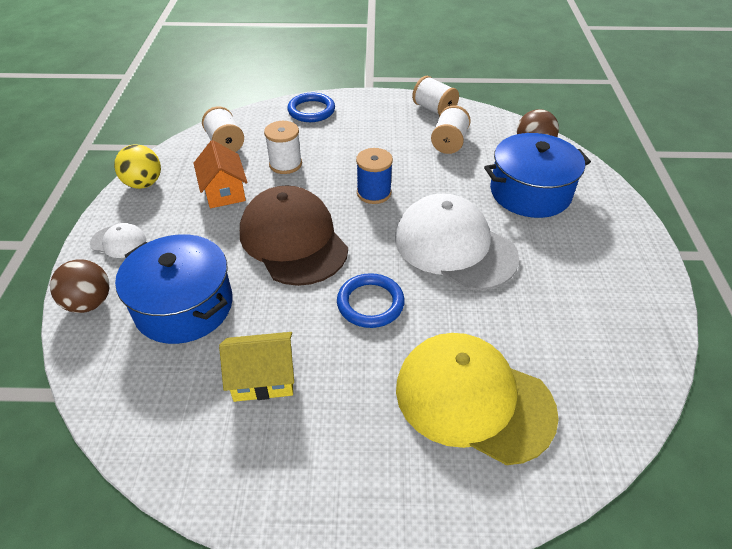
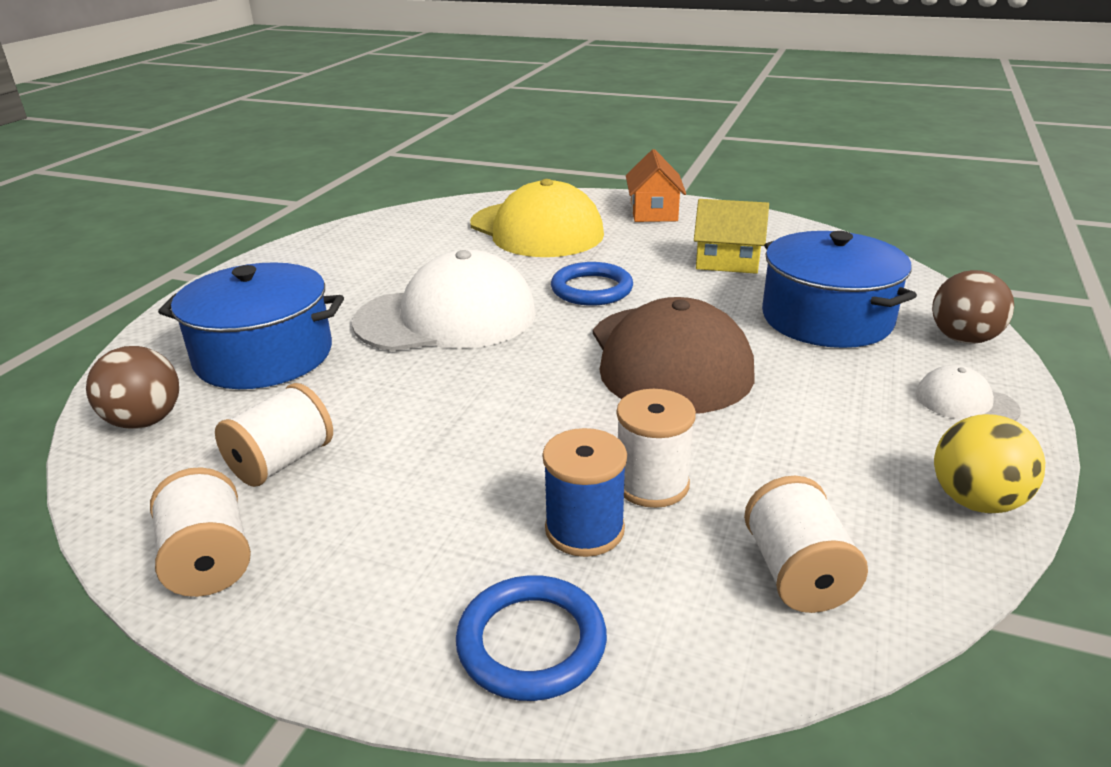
camera: 160 degrees left, 15 degrees down
orange house [194,140,248,208] -> orange house moved to [626,149,686,222]
blue spool [356,148,393,204] -> blue spool moved to [542,428,627,557]
white cap [395,193,519,290] -> white cap turned 75 degrees counterclockwise [352,250,536,351]

